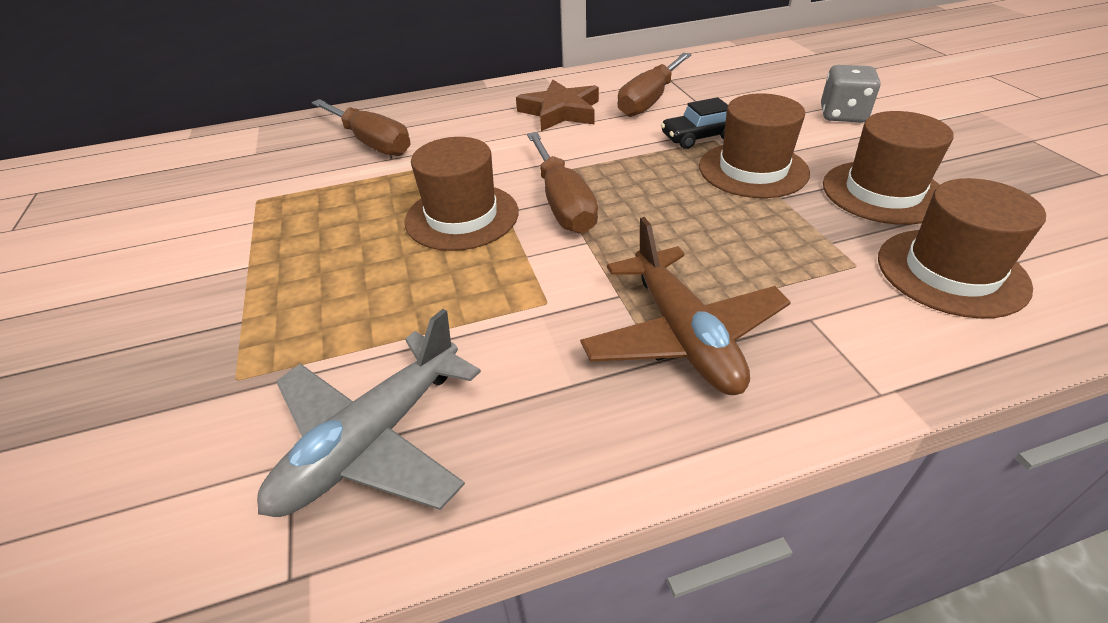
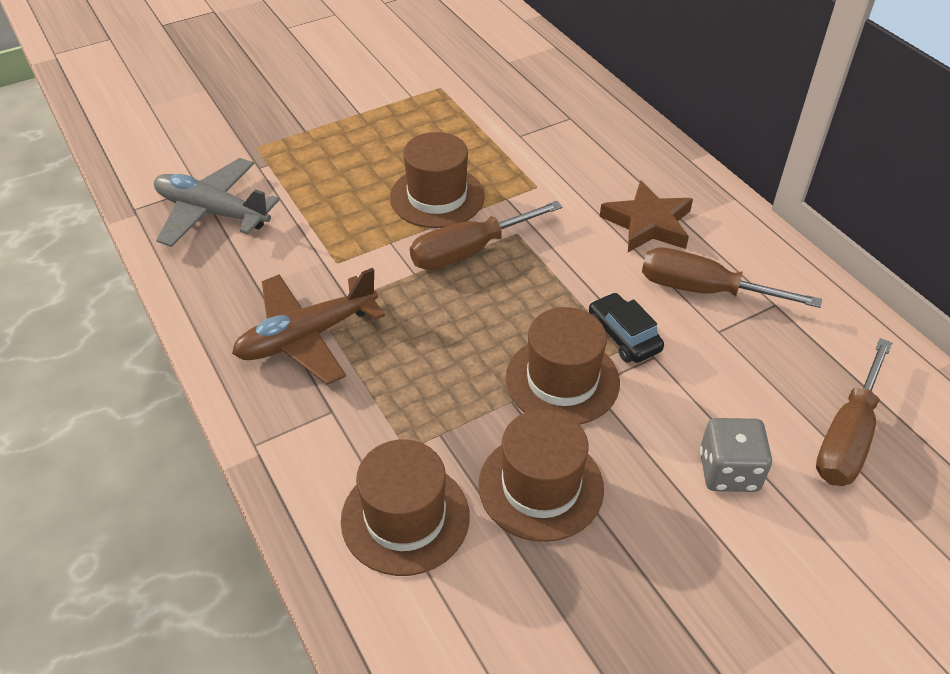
camera: 75 degrees right, 5 degrees up
brown screwdriver [311,99,410,156] -> brown screwdriver moved to [816,338,892,486]

